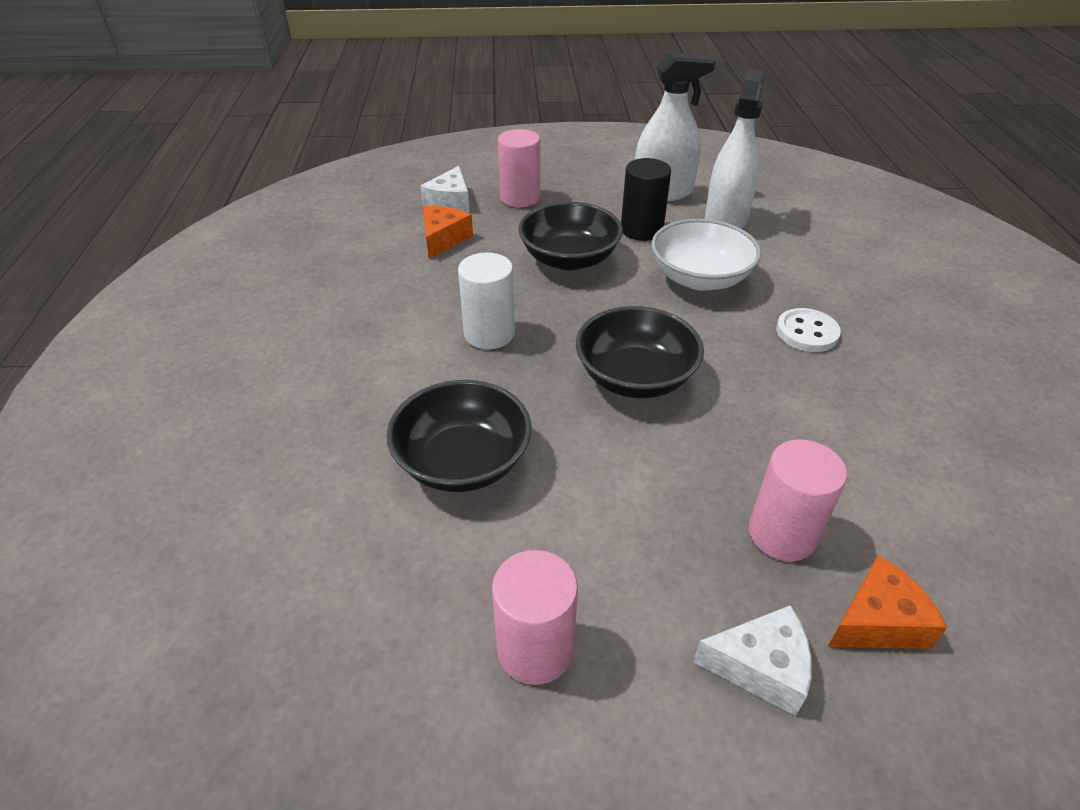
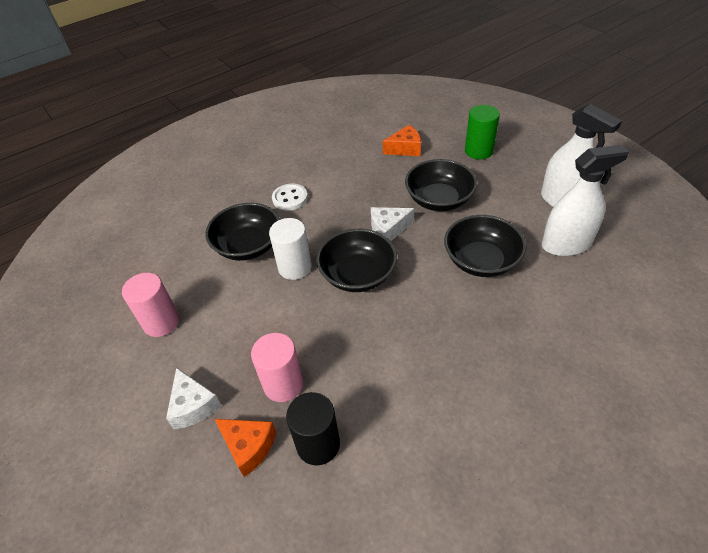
camera: 60 degrees right, 5 degrees up
white cheese [420,166,470,213] -> white cheese moved to [371,207,414,241]
white cylinder [458,253,515,349] -> white cylinder moved to [269,218,312,280]
pink cylinder [498,129,540,207] -> green cylinder [465,105,500,159]
black cylinder [621,158,671,241] -> black cylinder moved to [286,392,340,465]
white bowl [652,219,761,291] -> black bowl [444,215,526,277]
white button [776,308,841,352] -> white button moved to [272,184,308,211]

